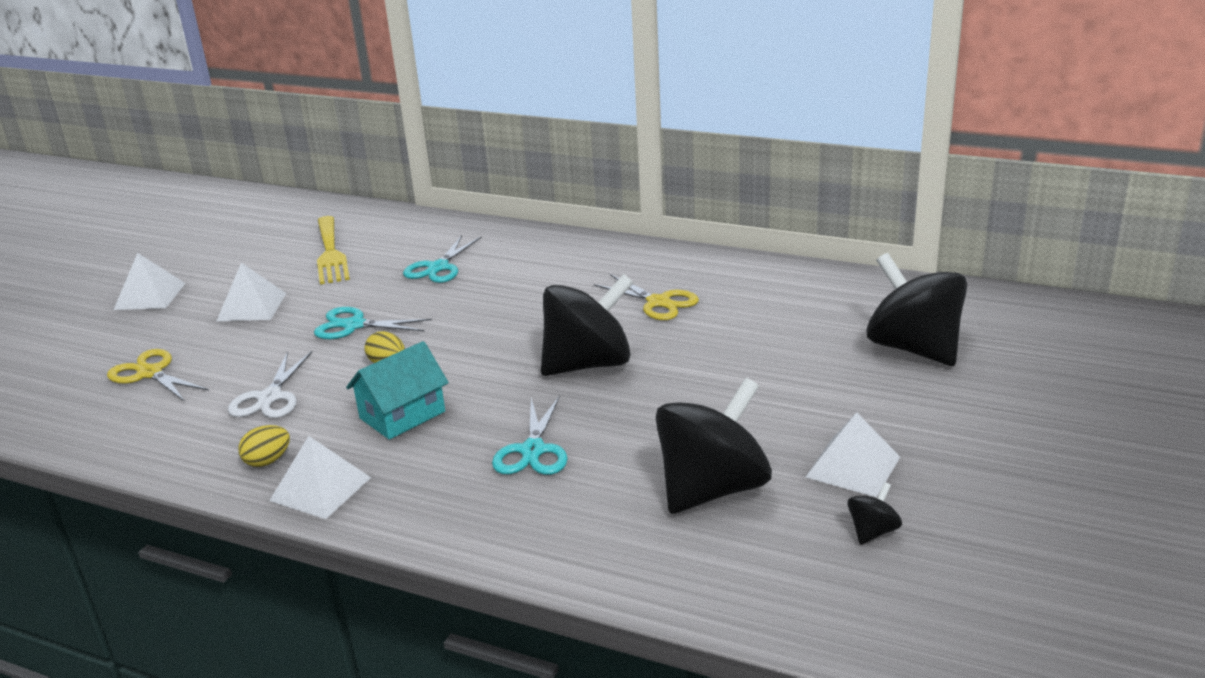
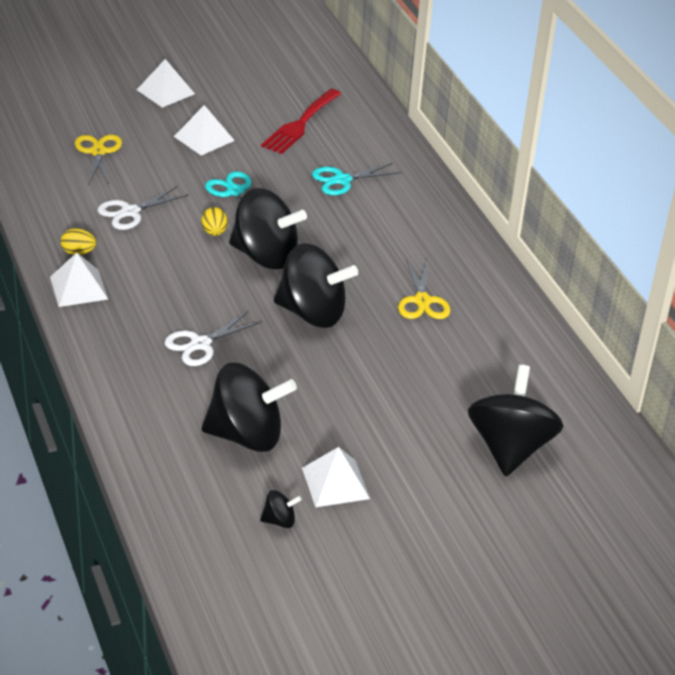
camera: 40 degrees right, 10 degrees up
yellow fork [317,216,350,285] -> red fork [261,89,341,154]
turquoise house [346,341,449,440] -> none
turquoise scissors [492,395,568,475] -> white scissors [164,311,262,366]
none -> black spinning top [229,188,307,269]

